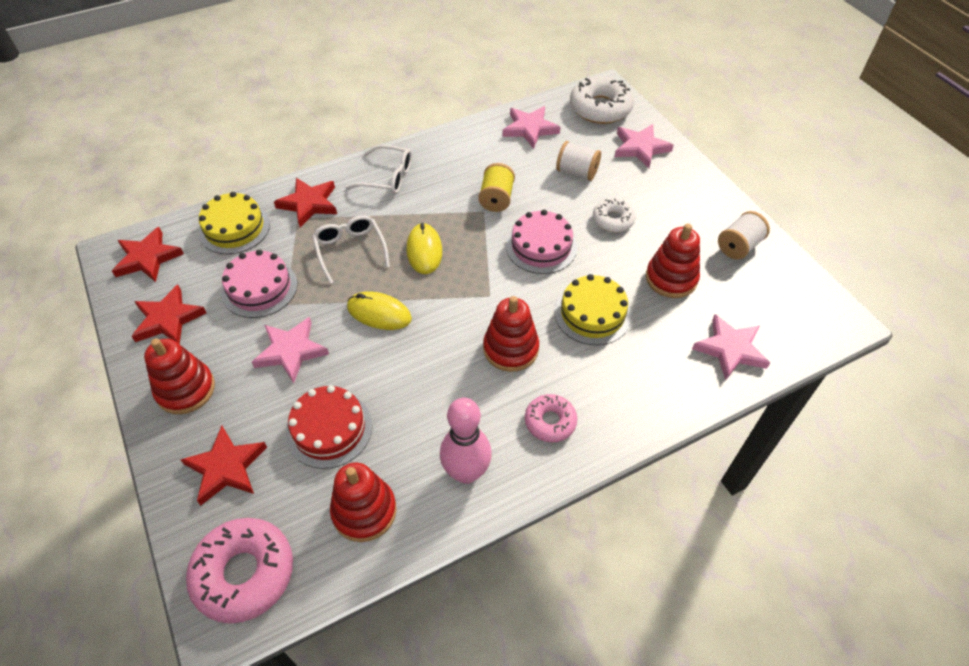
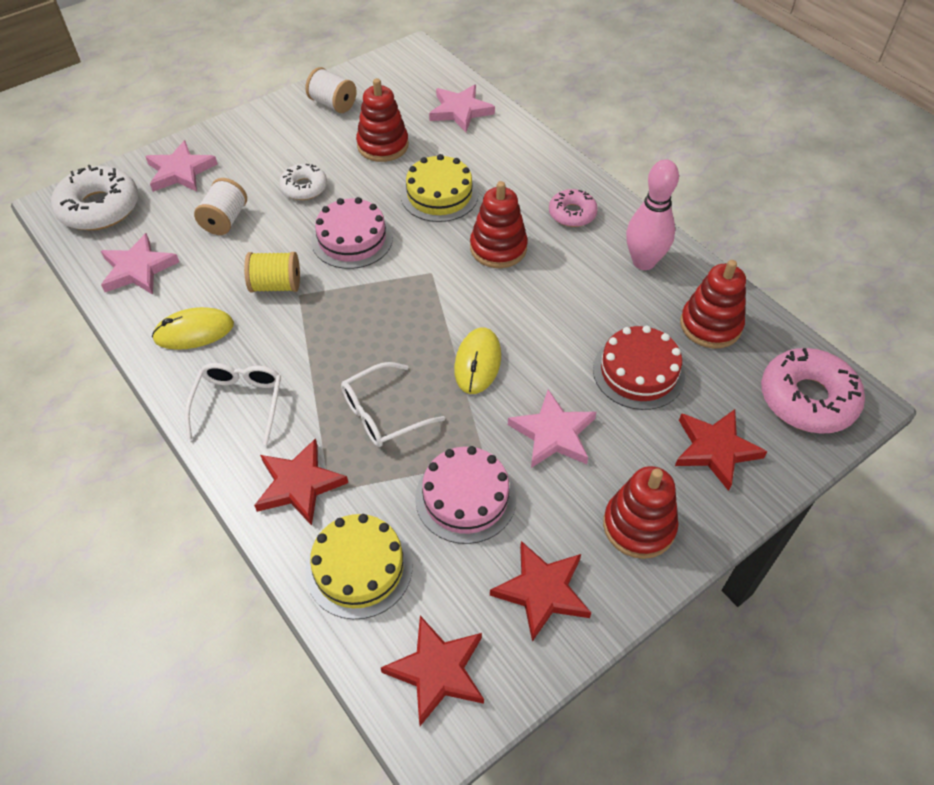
camera: 100 degrees left, 0 degrees up
yellow mouse [407,223,442,274] -> yellow mouse moved to [152,307,234,350]

